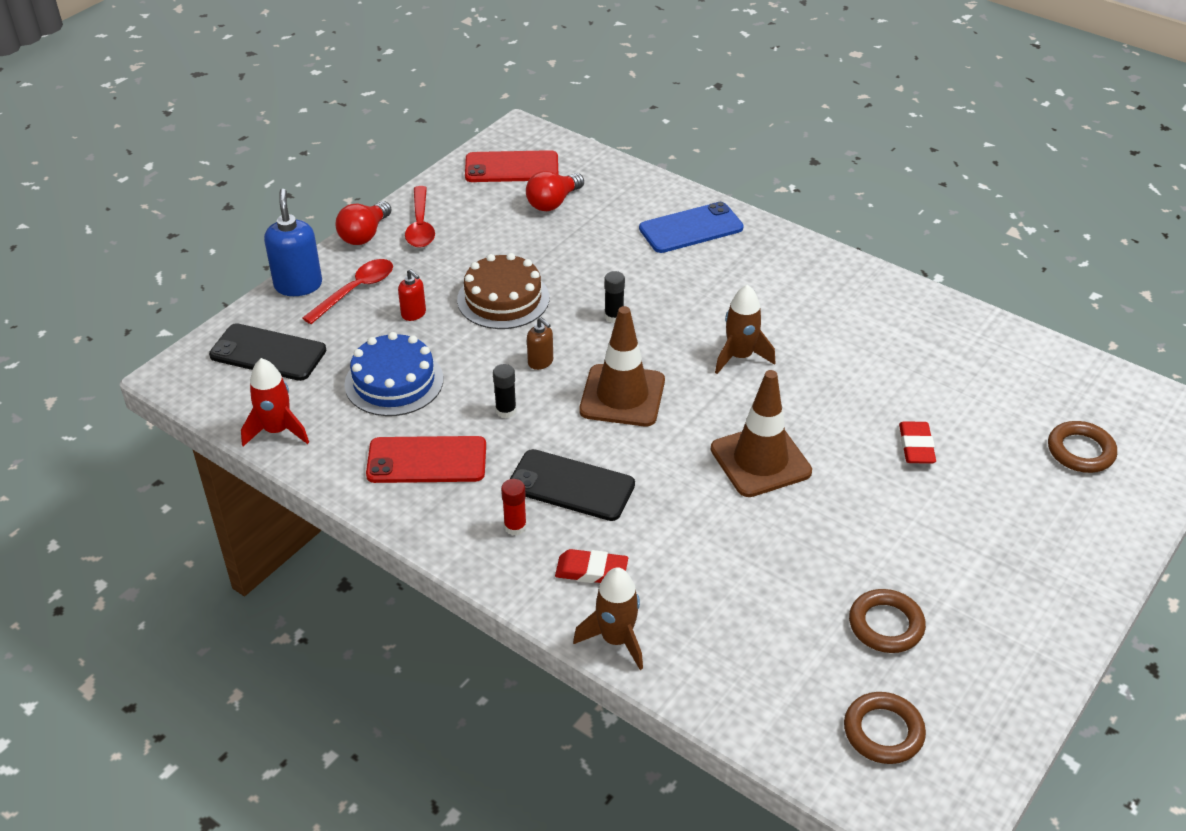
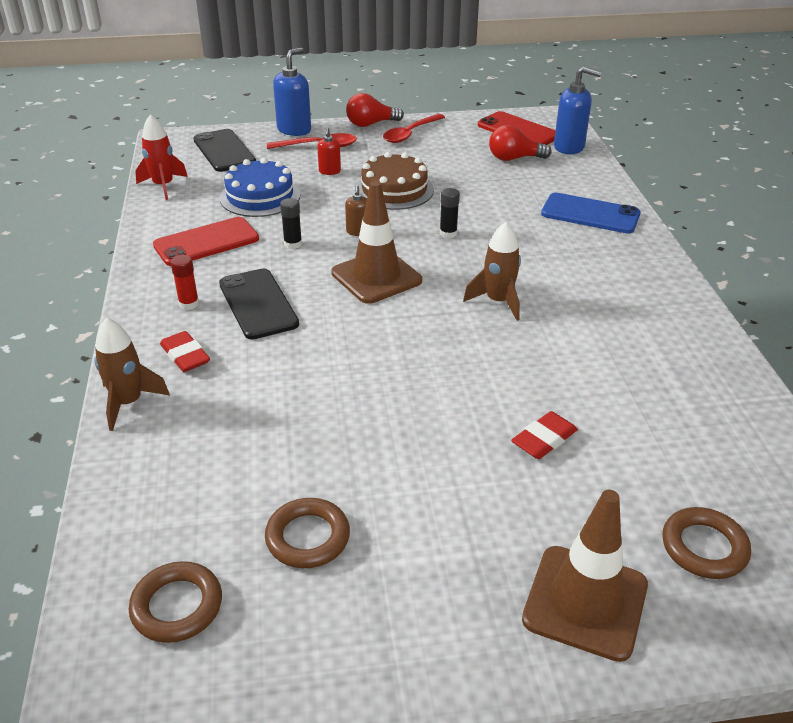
camera: 45 degrees right, 5 degrees down
red phone [366,436,486,483] -> red phone turned 75 degrees counterclockwise [153,217,259,266]
brown traffic cone [711,370,812,497] -> brown traffic cone moved to [522,490,648,662]
none -> blue soap dispenser [554,66,602,154]

